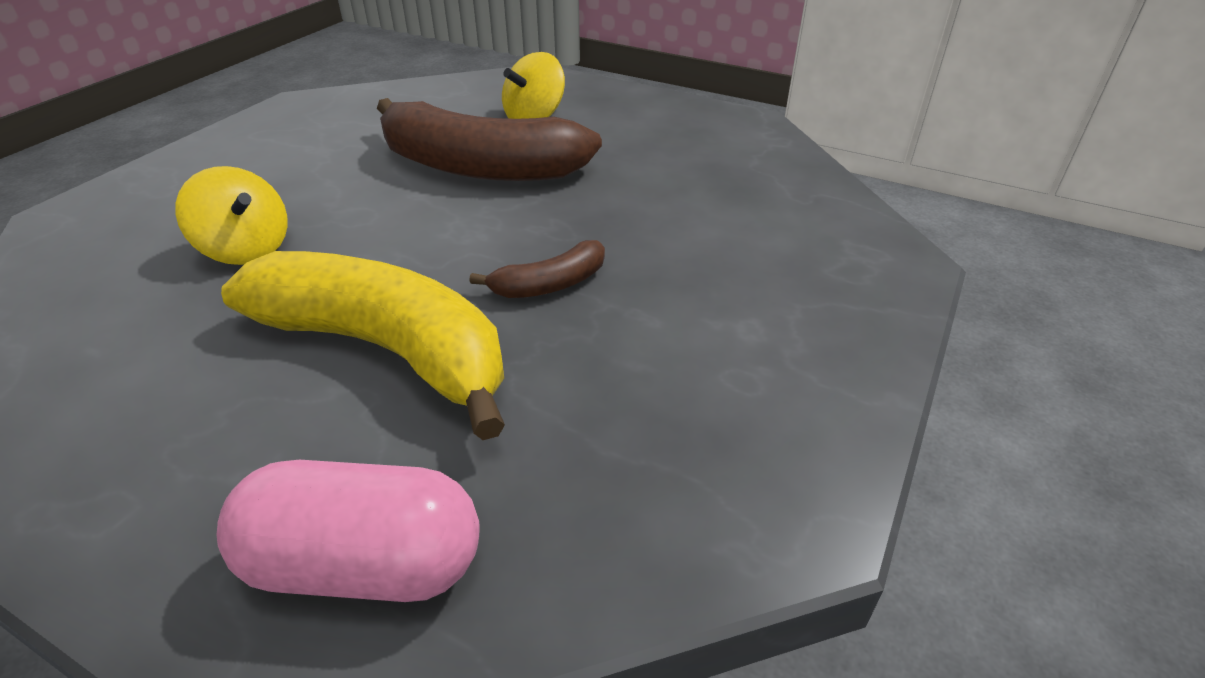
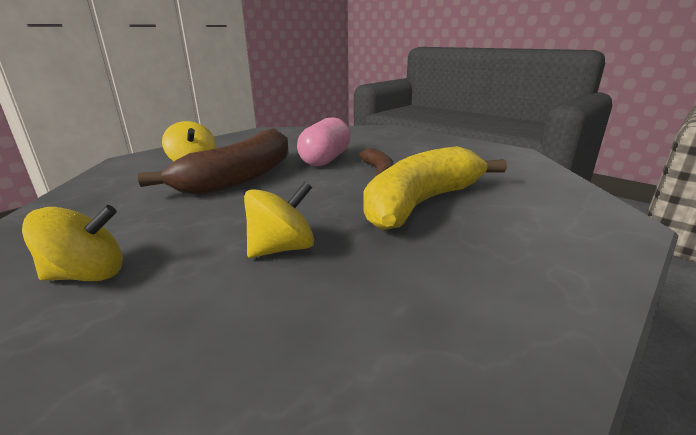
camera: 75 degrees left, 15 degrees down
pink capsule [217,460,480,602] -> pink capsule moved to [297,117,351,166]
none -> yellow spinning top [22,205,123,281]

